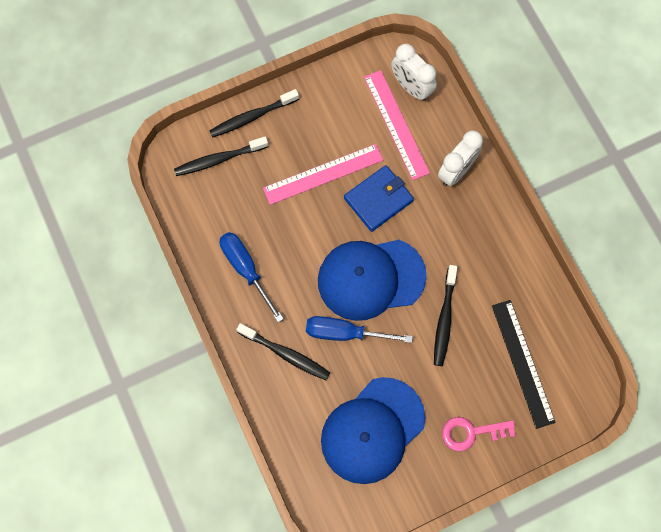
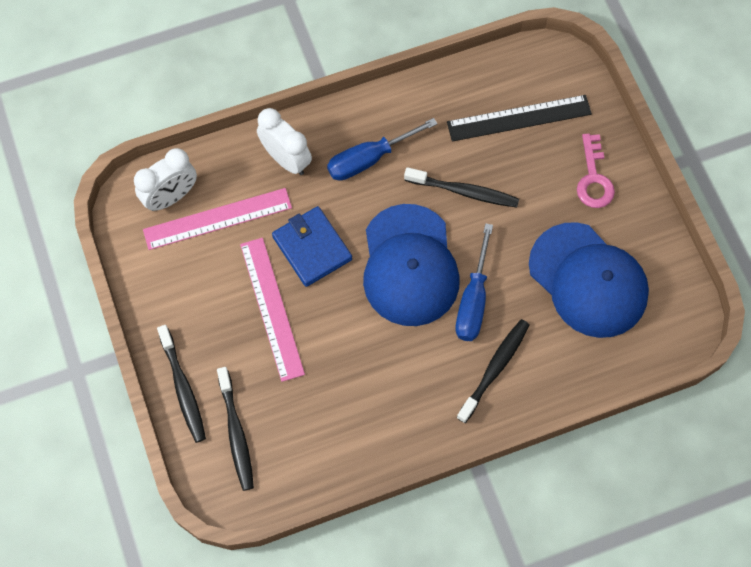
camera: 85 degrees left, 5 degrees down
blue screwdriver [220,232,284,322] -> blue screwdriver moved to [327,118,437,181]

